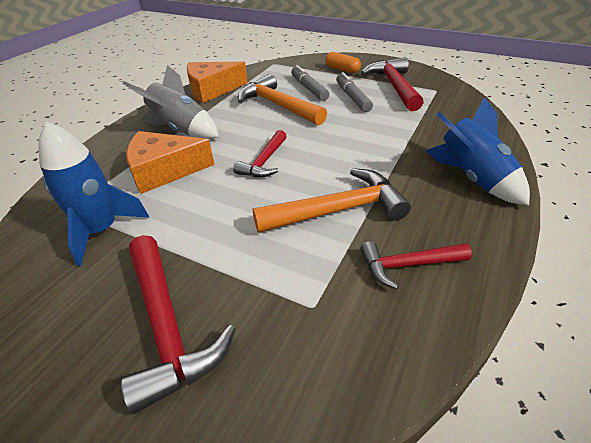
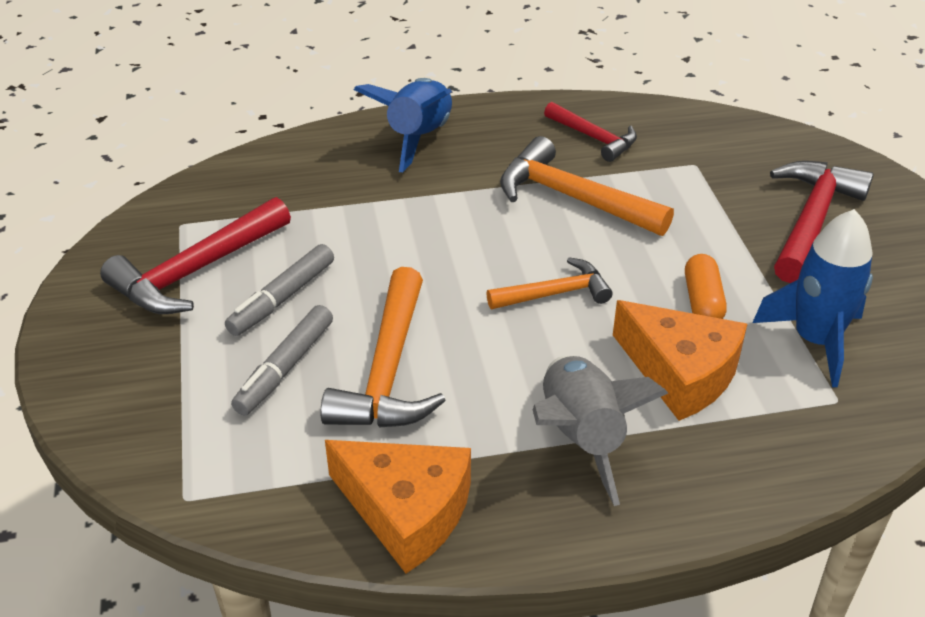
camera: 130 degrees left, 0 degrees up
red hammer [233,130,287,177] -> orange hammer [486,258,613,309]
orange capsule [325,52,361,73] -> orange capsule moved to [685,254,727,319]

